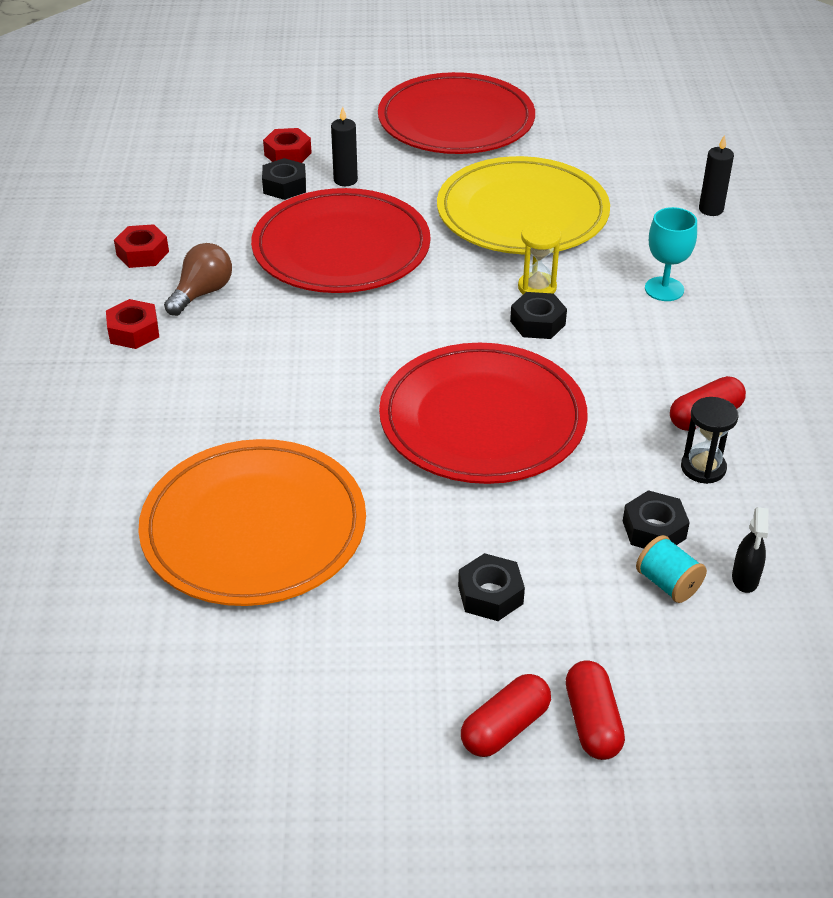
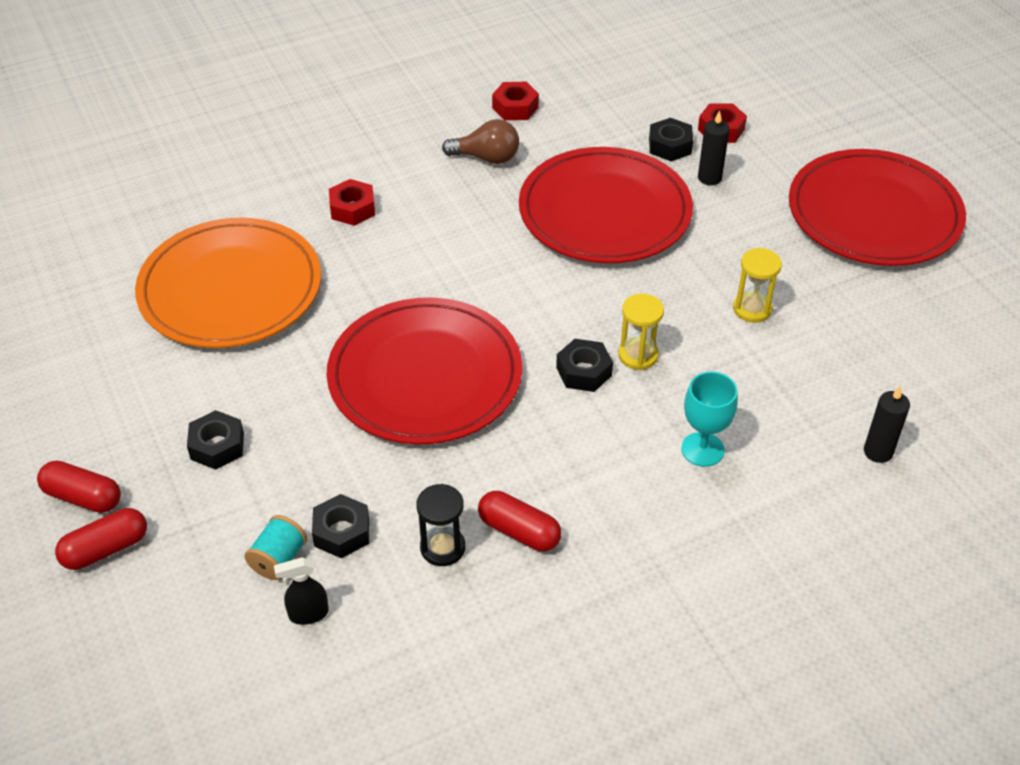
camera: 65 degrees right, 5 degrees up
red nut [106,299,159,349] -> red nut moved to [329,179,375,226]
yellow plate [437,156,610,254] -> yellow hourglass [733,248,782,323]

